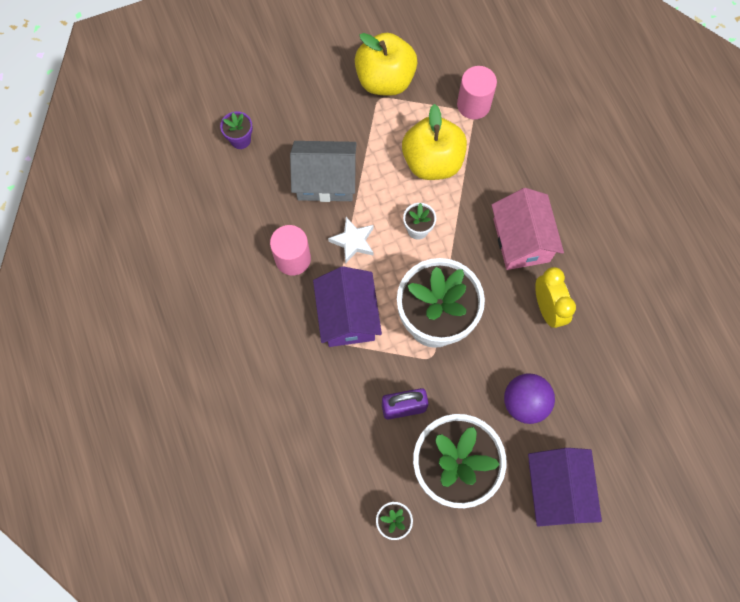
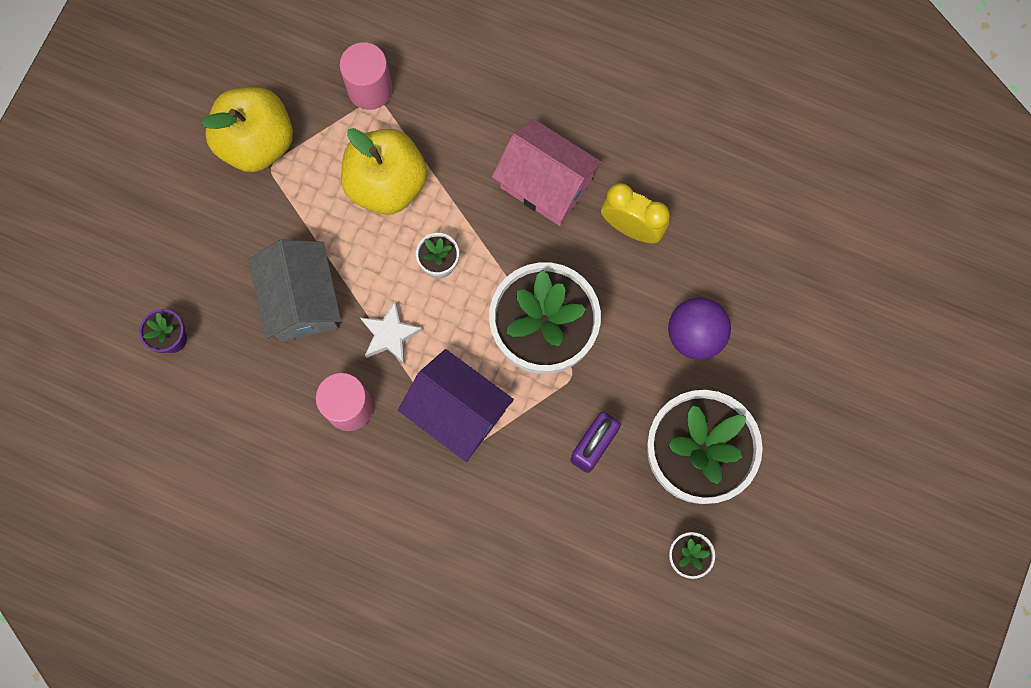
camera: 45 degrees left, 5 degrees up
grey house [290,141,357,202] -> grey house turned 60 degrees counterclockwise [249,239,341,342]
purple house [528,448,602,526] -> none

